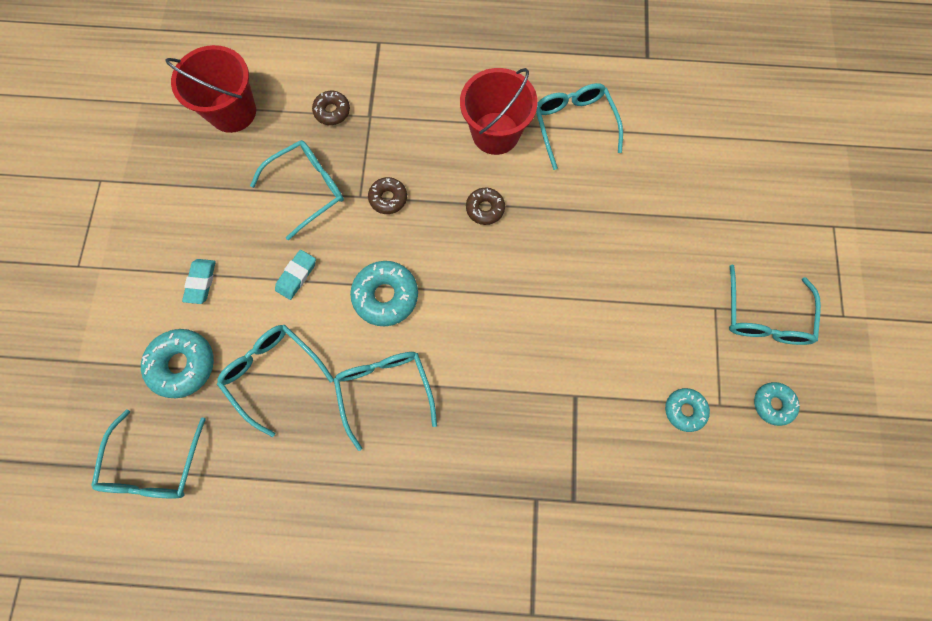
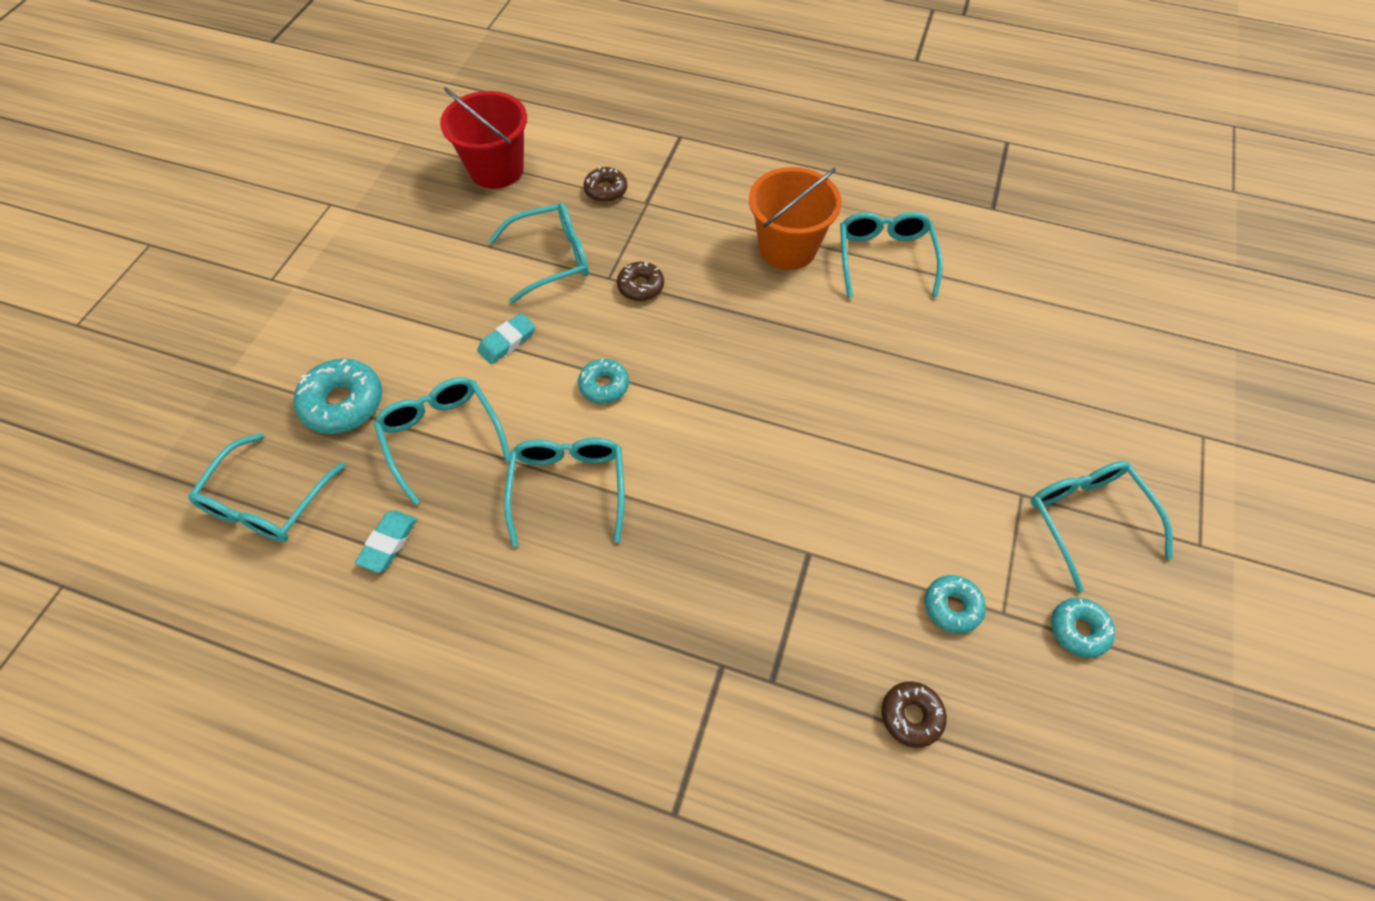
camera: 15 degrees right, 15 degrees down
turquoise eraser [182,259,216,304] -> turquoise eraser moved to [355,510,417,573]
turquoise donut [350,261,418,326] -> turquoise donut [578,359,629,404], size x0.61
red bucket [460,68,538,155] -> orange bucket [749,167,842,270]
brown donut [466,188,505,225] -> brown donut moved to [881,681,947,748]
turquoise glasses [729,264,821,345] -> turquoise glasses turned 135 degrees clockwise [1030,461,1173,592]

